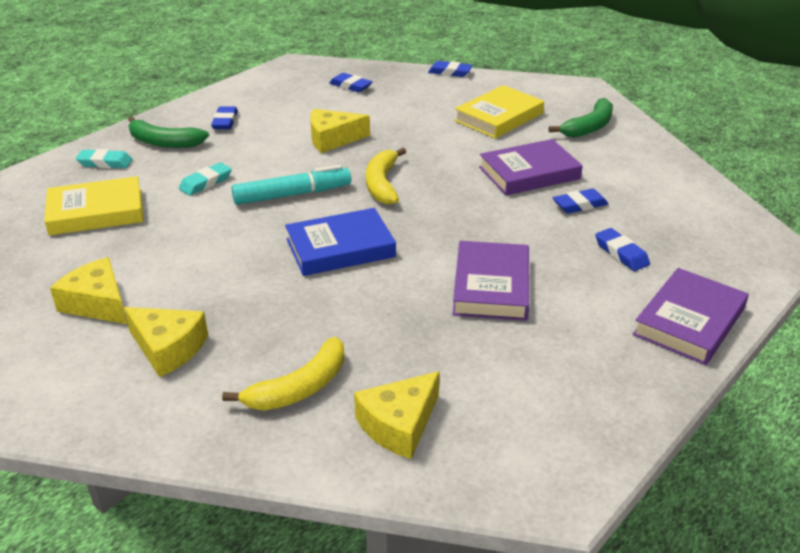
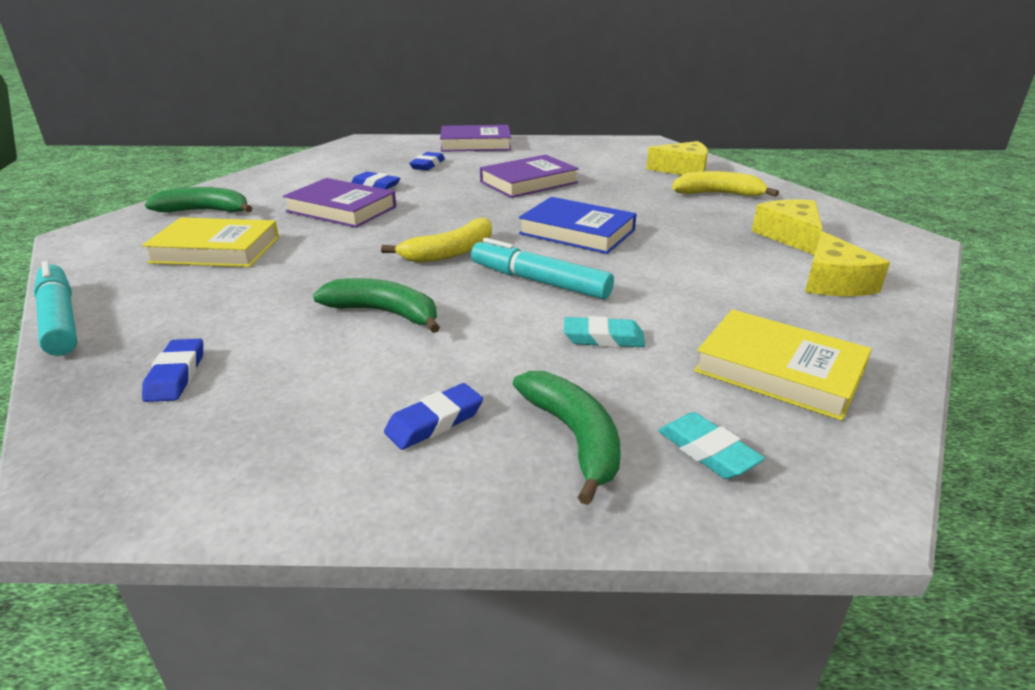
camera: 130 degrees left, 5 degrees down
yellow cheese [310,109,370,153] -> green banana [313,278,440,333]
blue eraser [428,61,473,77] -> turquoise marker [34,261,77,356]

